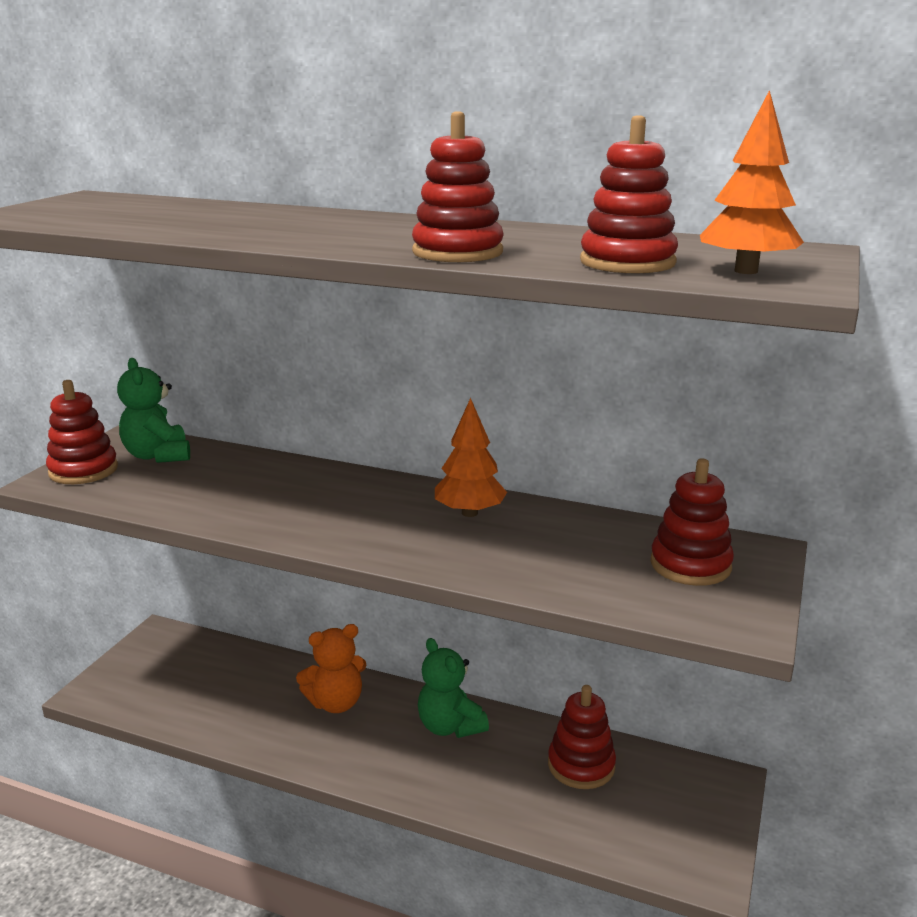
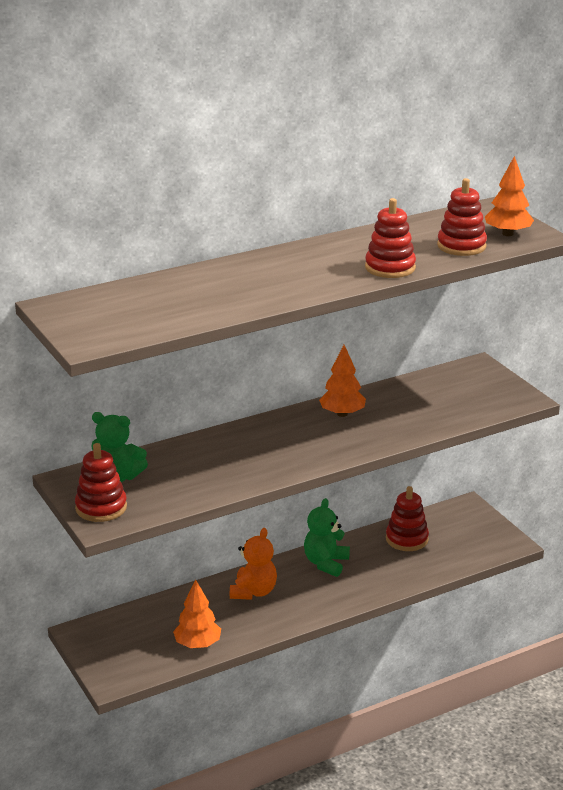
camera: 50 degrees left, 5 degrees up
green teddy bear [418,638,489,738] -> green teddy bear turned 105 degrees clockwise [304,498,350,577]
red stacking toy [650,458,734,586] -> none
none -> orange tree [173,579,221,648]

